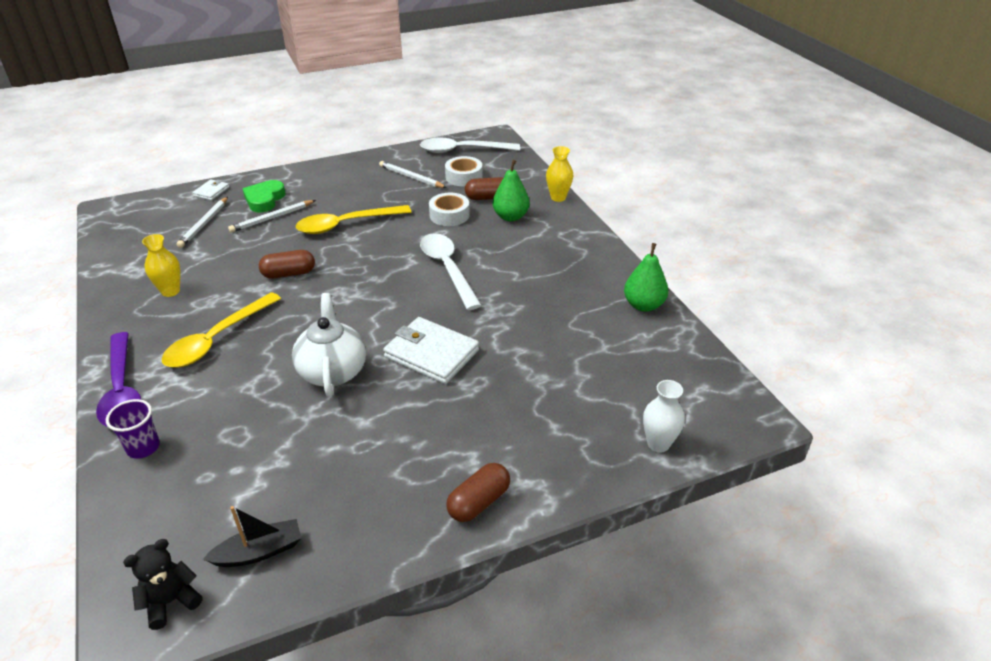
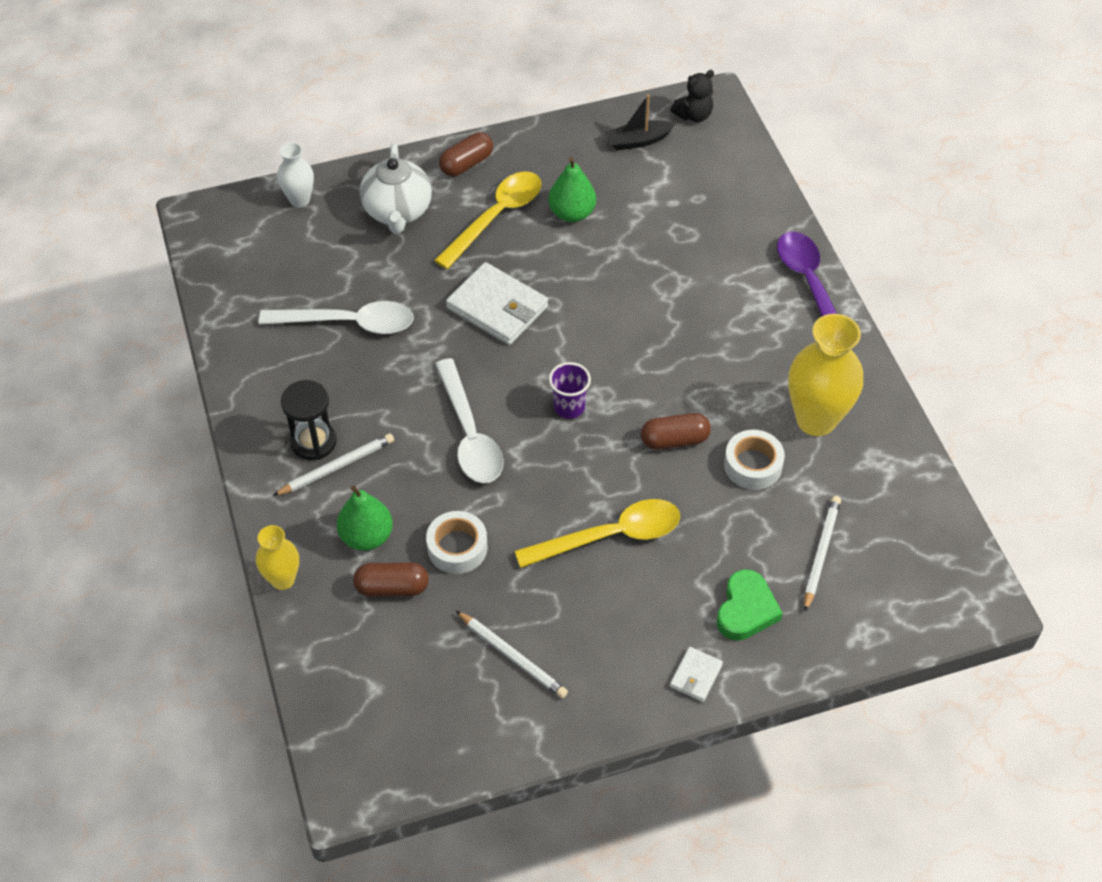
camera: 175 degrees left, 15 degrees up
purple cup [106,399,160,459] -> purple cup moved to [549,362,591,419]
yellow vase [142,234,180,297] -> yellow vase [788,314,863,436], size x1.82
yellow spoon [162,292,281,368] -> yellow spoon moved to [434,171,541,269]
white wallet [193,179,229,200] -> white wallet moved to [670,647,723,702]
white pencil [228,200,316,233] -> white pencil moved to [273,433,394,496]
white teapot [292,293,366,397] -> white teapot moved to [360,143,432,234]
white spoon [420,138,520,153] -> white spoon moved to [259,301,414,334]
white tape [445,156,483,186] -> white tape moved to [724,430,785,490]
green pear [624,243,668,312] -> green pear moved to [548,157,596,222]
none -> black hourglass [281,380,337,460]

